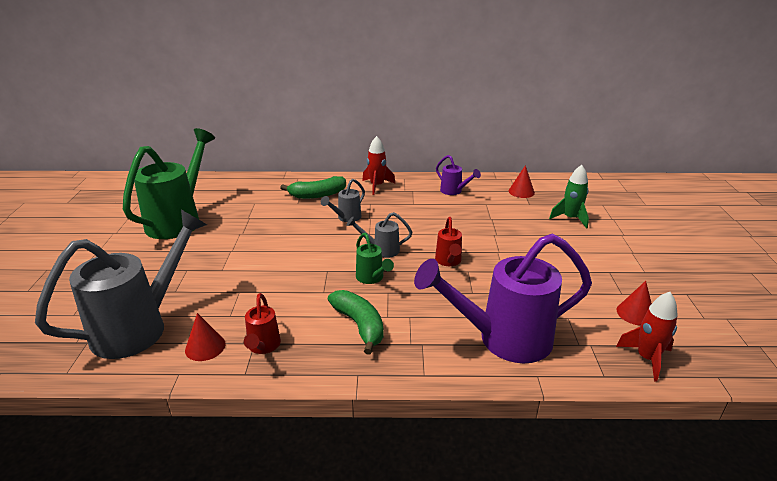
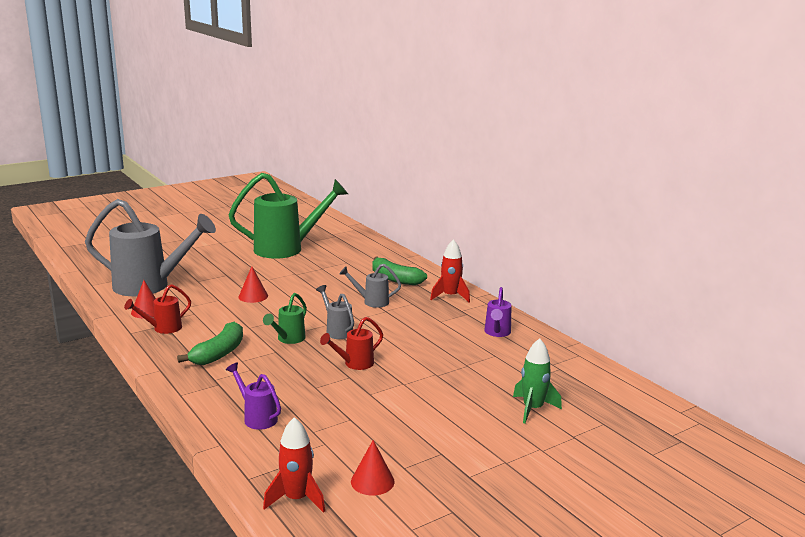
camera: 55 degrees right, 10 degrees down
purple watering can [414,234,592,363] -> purple watering can [226,362,281,430], size x0.45
red cone [509,165,535,198] -> red cone moved to [238,266,268,303]

